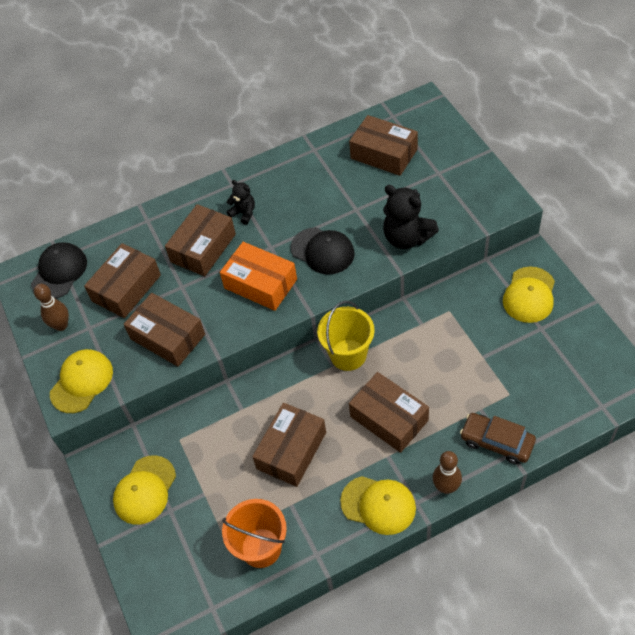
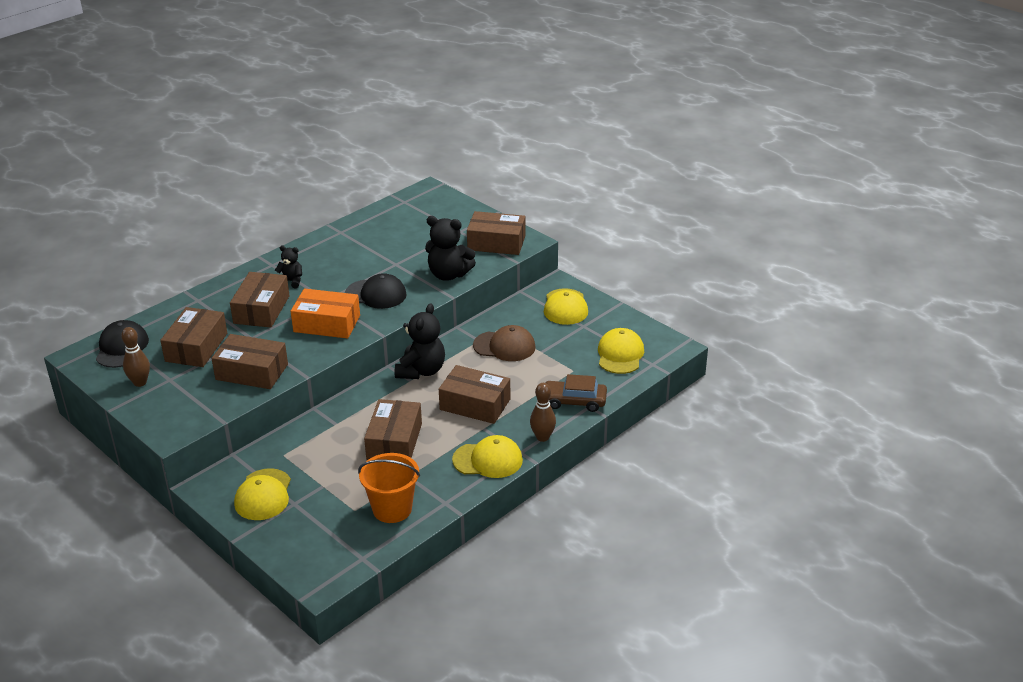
camera: 25 degrees left, 20 degrees down
yellow cap [50,349,113,413] -> yellow cap moved to [598,328,644,374]
yellow bucket [317,301,375,371] -> black teddy bear [395,303,445,379]
brown box [349,115,418,176] -> brown box moved to [467,211,526,255]
none -> brown cap [473,325,535,361]

